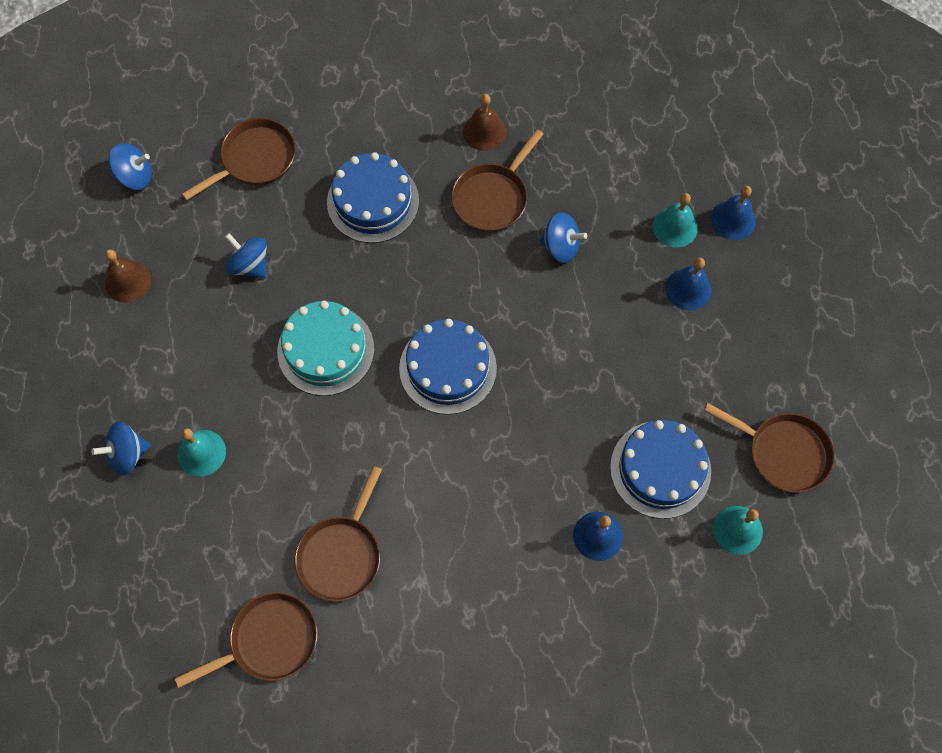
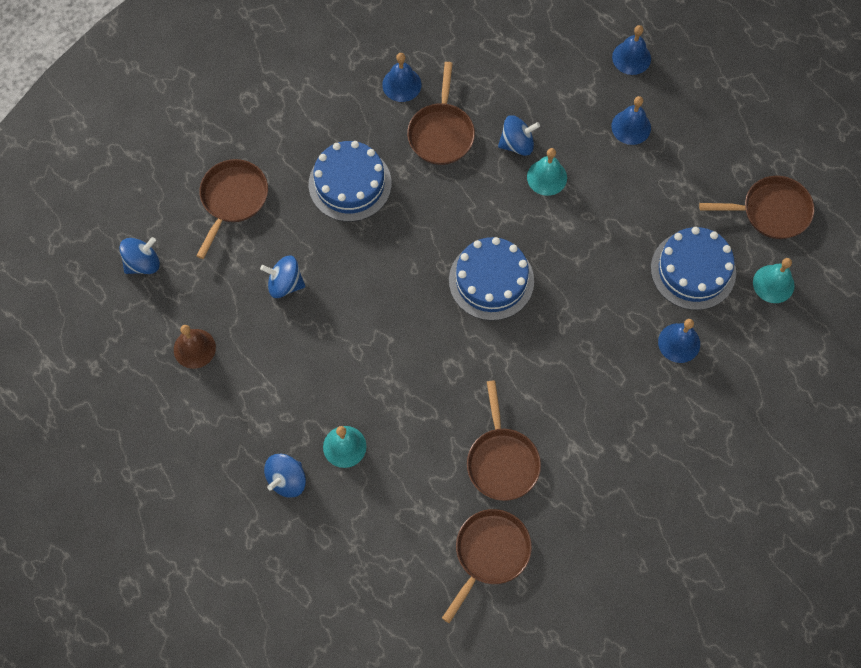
camera: 30 degrees left, 0 degrees up
turquoise cake [277,301,374,396] -> none
brown bell [463,94,507,151] -> blue bell [382,53,421,102]
turquoise bell [653,193,698,247] -> turquoise bell moved to [527,148,567,196]

